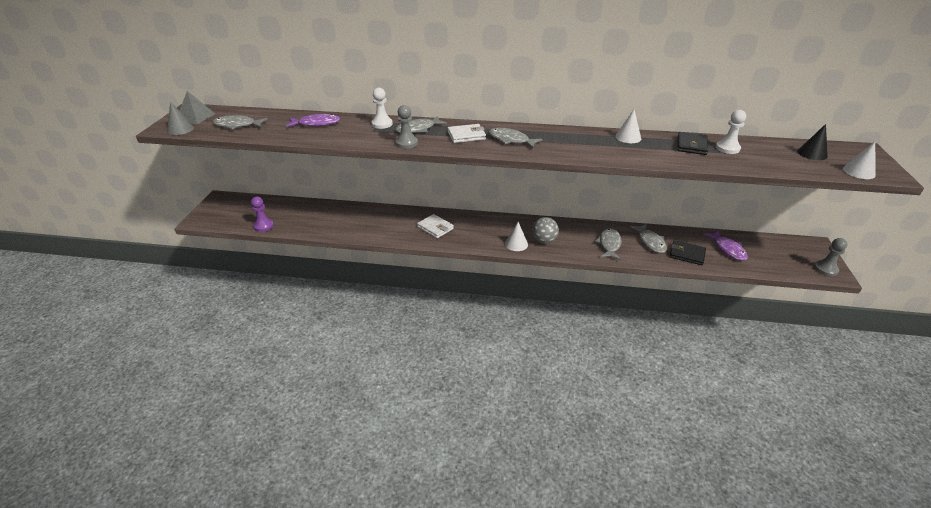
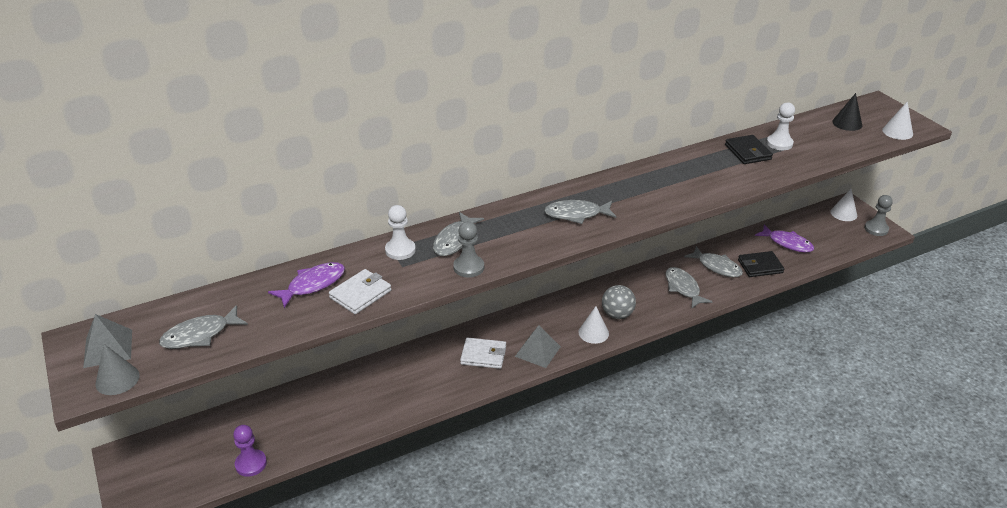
camera: 35 degrees left, 0 degrees up
white wallet [448,124,486,143] -> white wallet moved to [329,269,392,314]
white cone [615,110,641,143] -> white cone moved to [830,189,857,221]
none -> grey pyramid [515,325,561,368]

